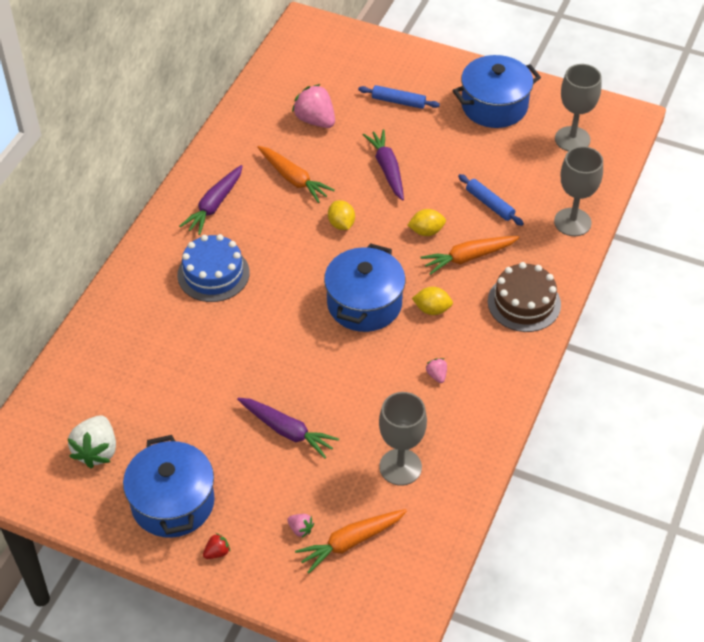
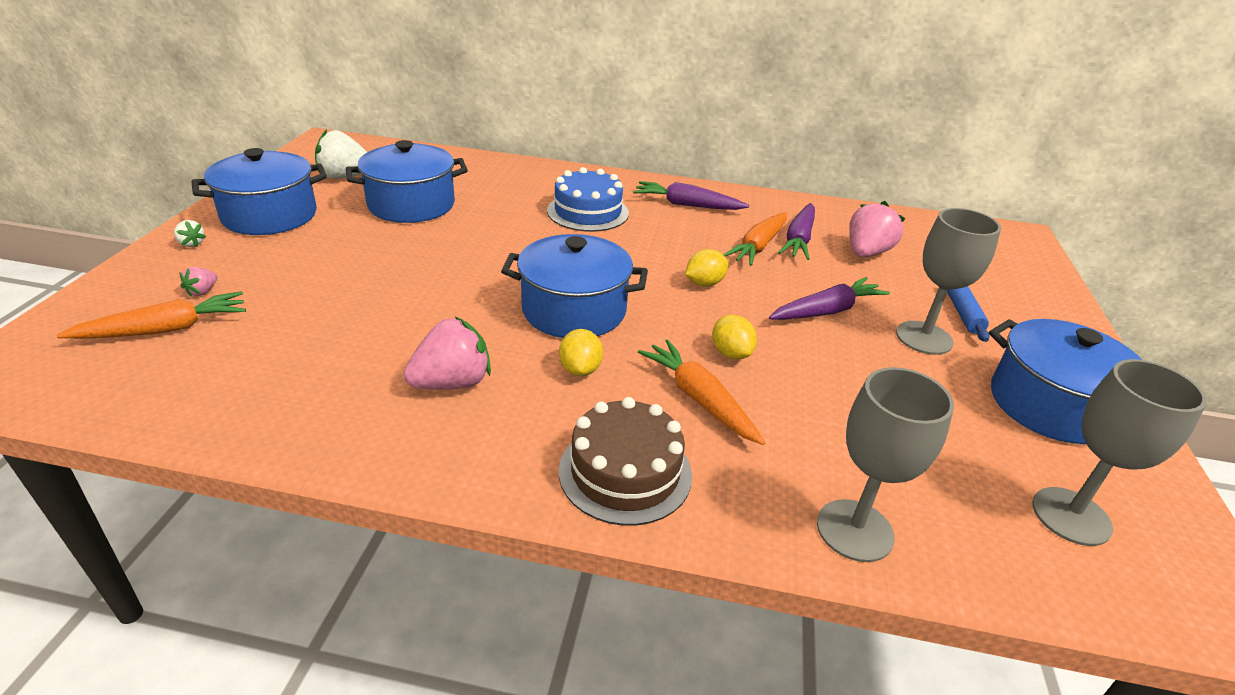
camera: 75 degrees right, 15 degrees down
red strawberry [203,533,230,559] -> white strawberry [174,220,206,247]
purple carrot [237,398,339,459] -> purple carrot moved to [778,203,815,260]
orange carrot [295,509,407,574] -> orange carrot turned 105 degrees clockwise [57,291,246,339]
grey goblet [379,392,427,486] -> grey goblet moved to [896,208,1001,355]
pink strawberry [426,358,447,383] -> pink strawberry [403,317,491,389], size x2.12
blue rolling pin [458,174,524,226] -> none
none -> blue pot [346,140,468,223]

